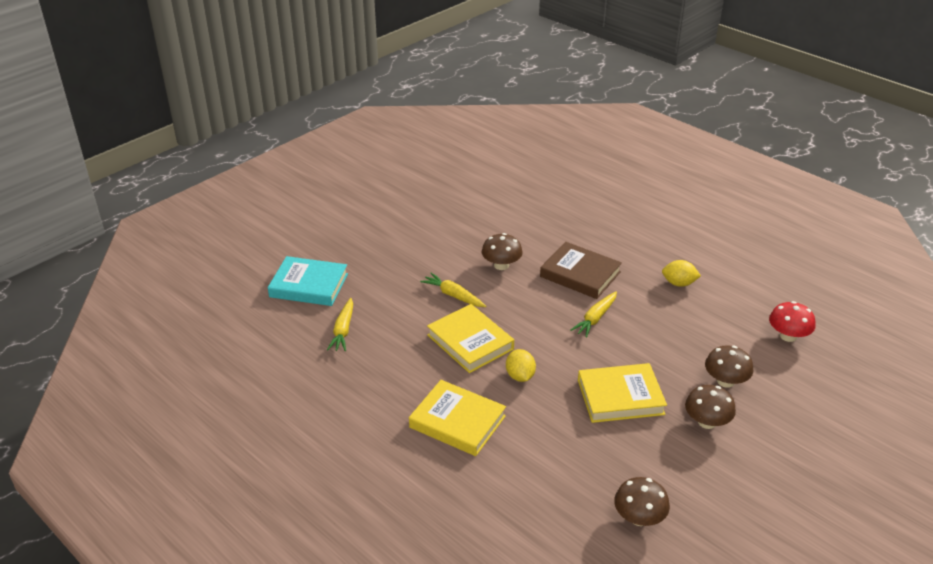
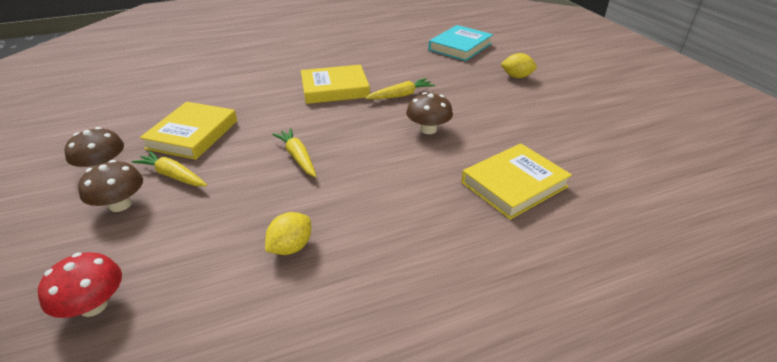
camera: 115 degrees right, 0 degrees up
yellow carrot [327,298,353,351] -> yellow carrot moved to [132,151,207,186]
yellow book [409,380,506,456] -> yellow book moved to [461,143,572,220]
yellow lemon [506,349,536,382] -> yellow lemon moved to [501,53,537,78]
brown book [540,242,622,299] -> none
brown mushroom [614,477,670,526] -> none

